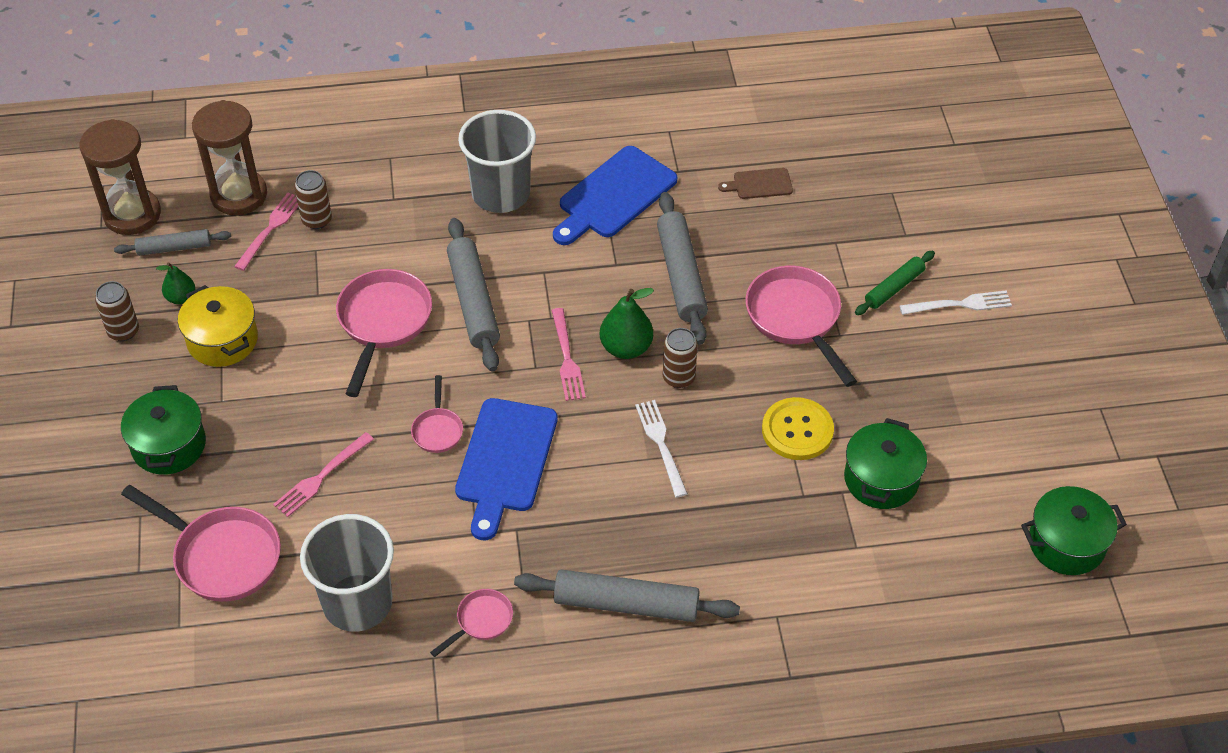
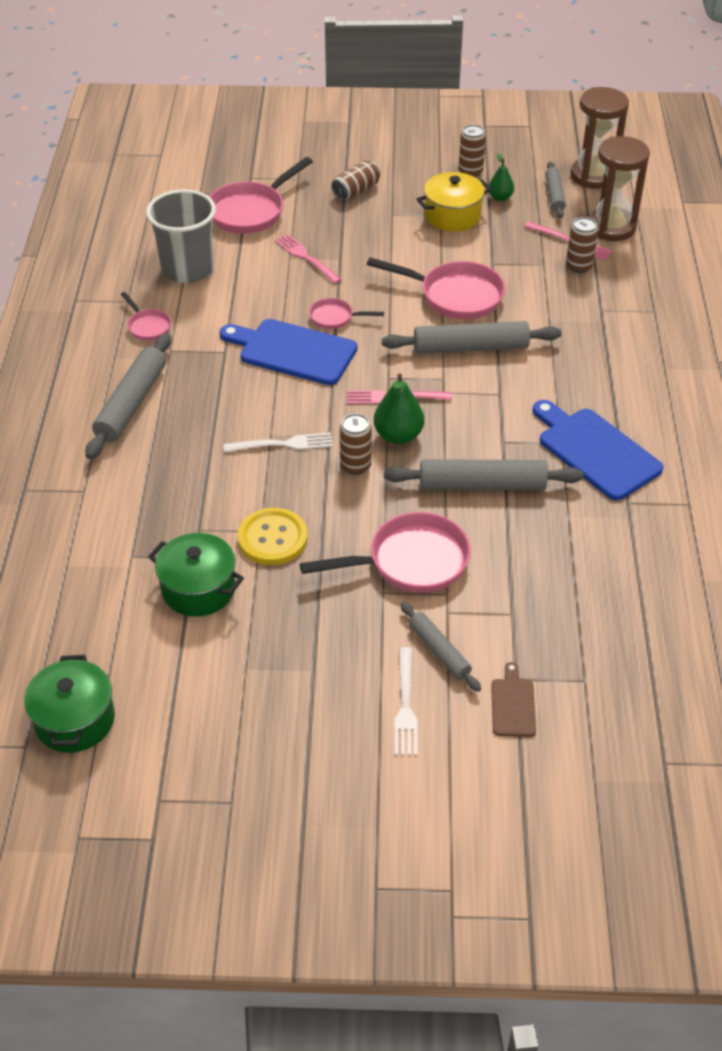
camera: 100 degrees right, 5 degrees down
green pot [121,385,206,475] -> brown can [332,160,380,200]
grey cup [458,110,536,213] -> none
brown cutting board [718,168,793,199] -> brown cutting board moved to [491,662,536,737]
green rolling pin [855,251,935,315] -> grey rolling pin [400,602,481,692]

